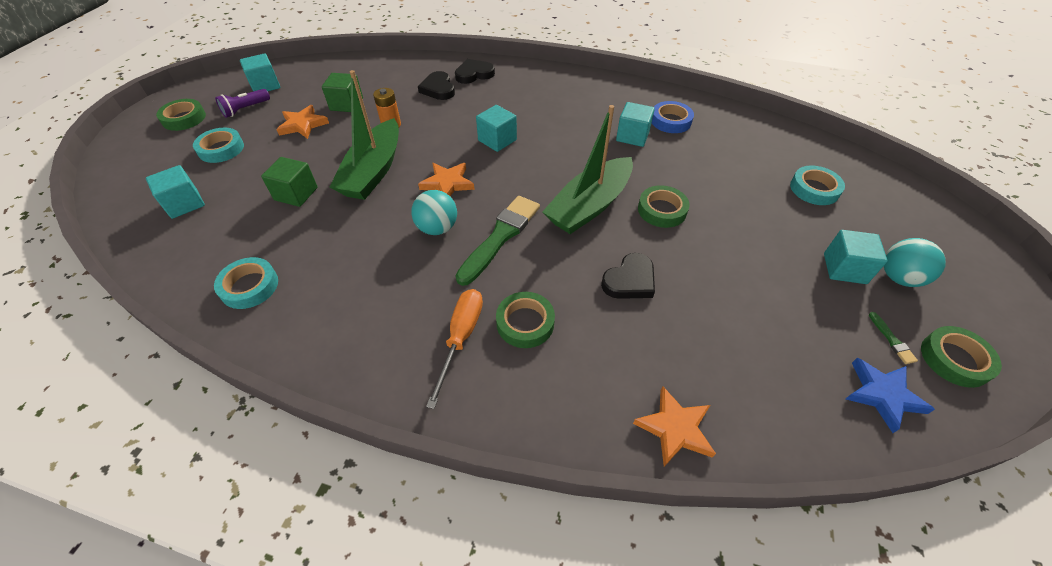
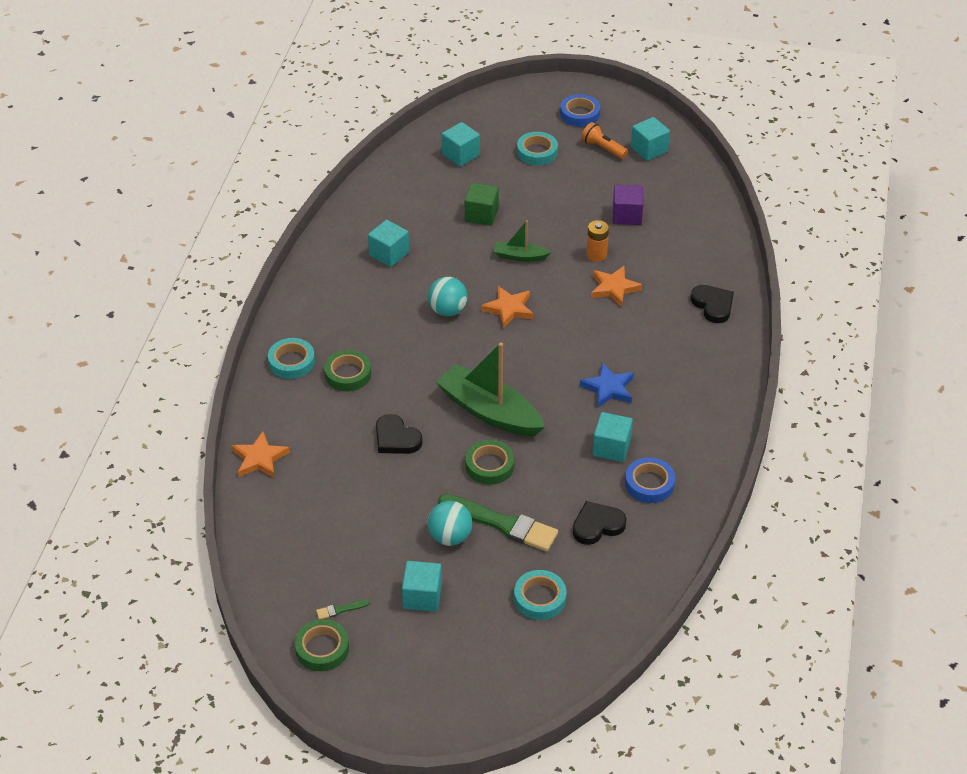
camera: 85 degrees right, 5 degrees down
green tape [156,99,206,131] -> blue tape [560,94,600,127]
turquoise tape [214,257,278,309] -> turquoise tape moved to [268,338,315,379]
purple flashlight [215,89,270,118] -> orange flashlight [581,122,628,159]
orange star [276,105,329,139] -> orange star moved to [591,266,642,307]
green cube [322,73,363,112] -> purple cube [613,185,644,225]
green boat [330,70,399,200] -> green boat [494,220,551,262], size x0.50
black heart [418,71,455,100] -> black heart moved to [573,501,627,545]
orange screwdriver [426,289,483,409] -> none
green brush [456,196,540,286] -> green brush moved to [438,494,558,551]
turquoise cube [476,105,517,152] -> turquoise cube moved to [368,220,409,267]
blue star [846,358,935,433] -> blue star moved to [580,363,634,408]
turquoise ball [884,238,946,287] -> turquoise ball moved to [428,501,472,546]

